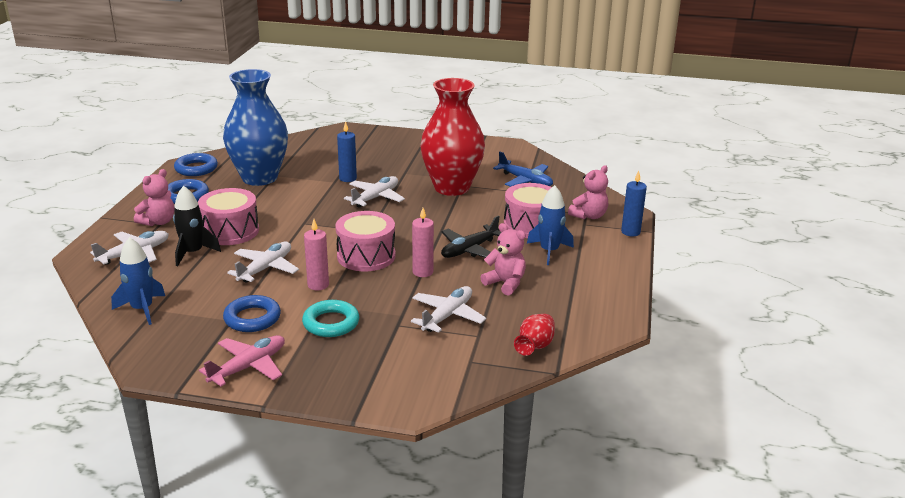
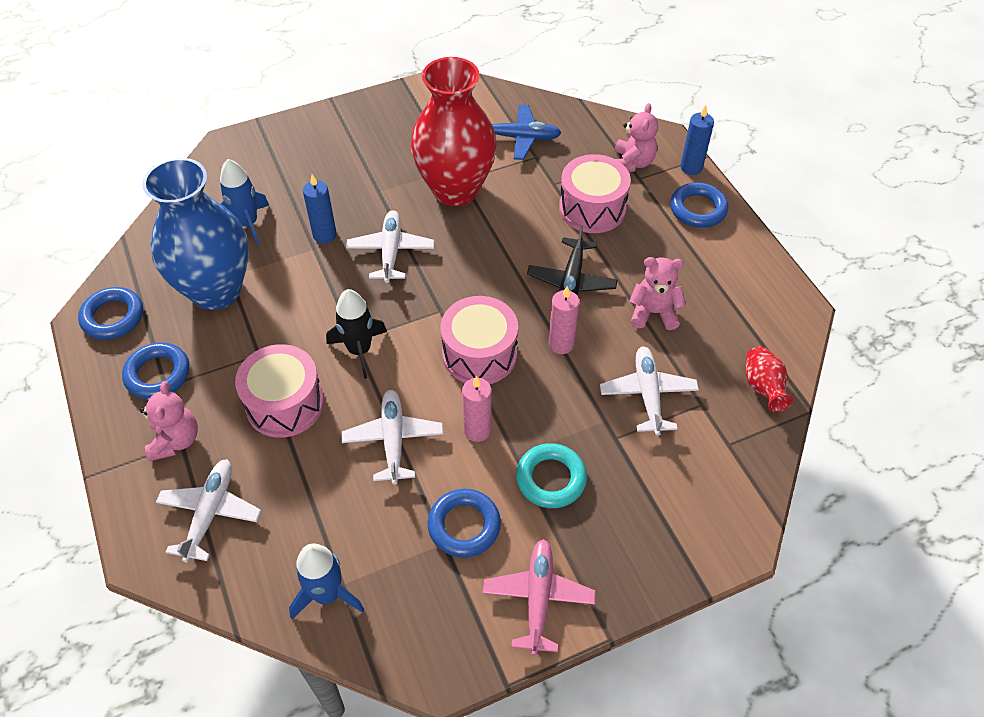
camera: 35 degrees left, 25 degrees up
black rocket [173,186,221,266] -> black rocket moved to [326,289,387,379]
blue rocket [527,185,574,265] -> blue rocket moved to [220,159,269,245]
none -> blue ring [670,182,729,228]

